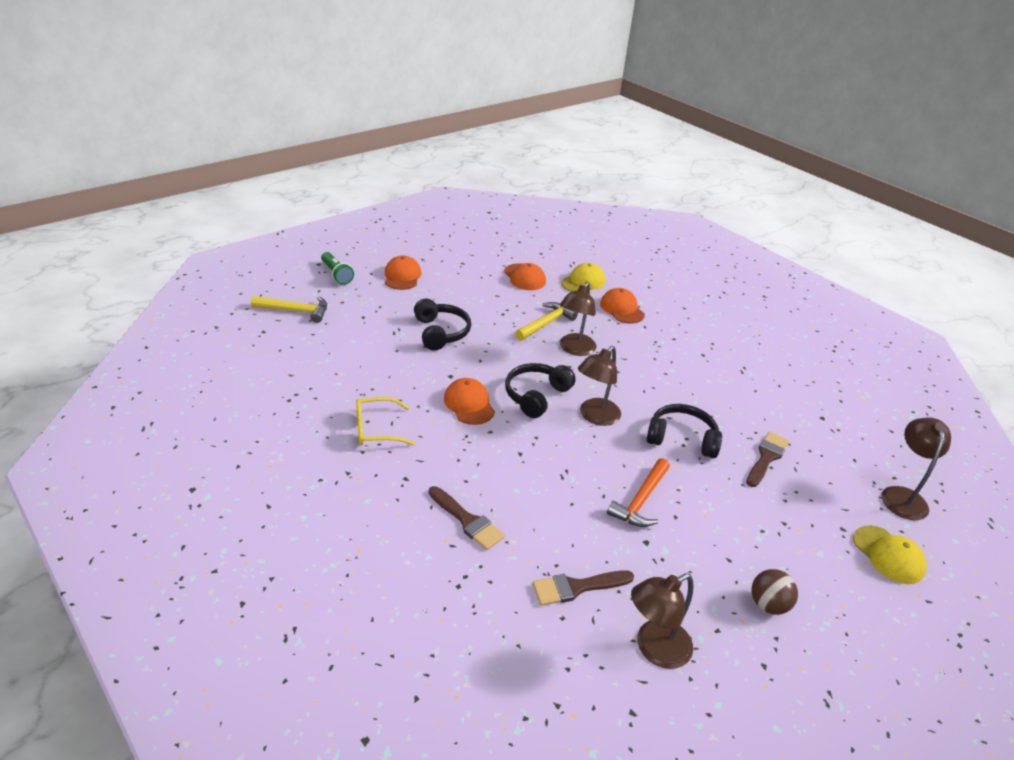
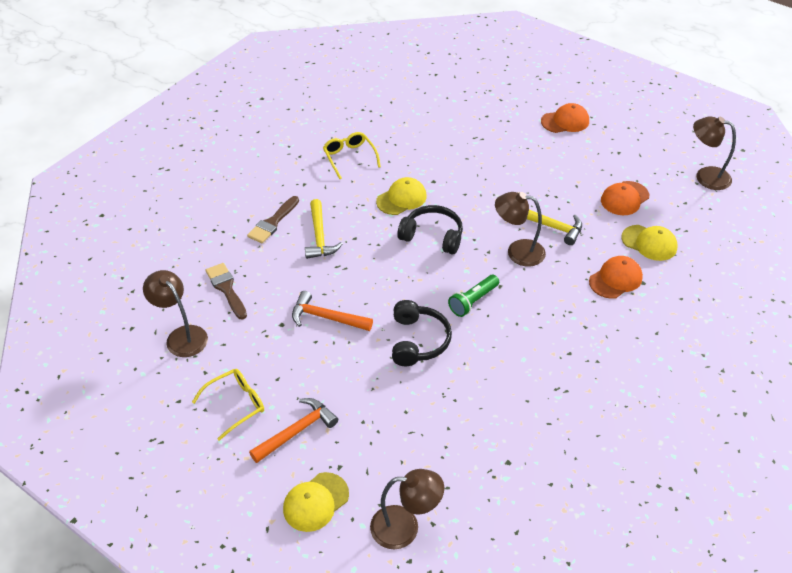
camera: 80 degrees right, 10 degrees up
yellow hammer [251,296,327,323] -> yellow hammer moved to [305,199,343,259]
green flashlight [321,252,354,285] -> green flashlight moved to [448,275,499,317]
black headphones [414,299,471,350] -> none
orange cap [444,378,495,425] -> yellow cap [376,177,427,215]
brown lamp [578,346,621,426] -> brown lamp moved to [693,116,736,190]
brown brush [746,432,789,487] -> none
brown ball [752,569,798,615] -> yellow glasses [192,369,264,441]
none -> orange hammer [249,398,338,463]

